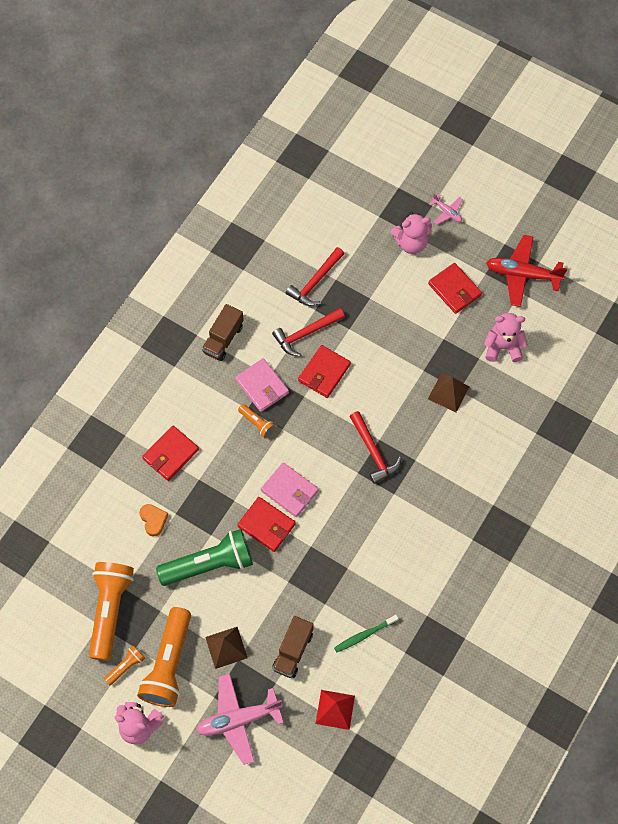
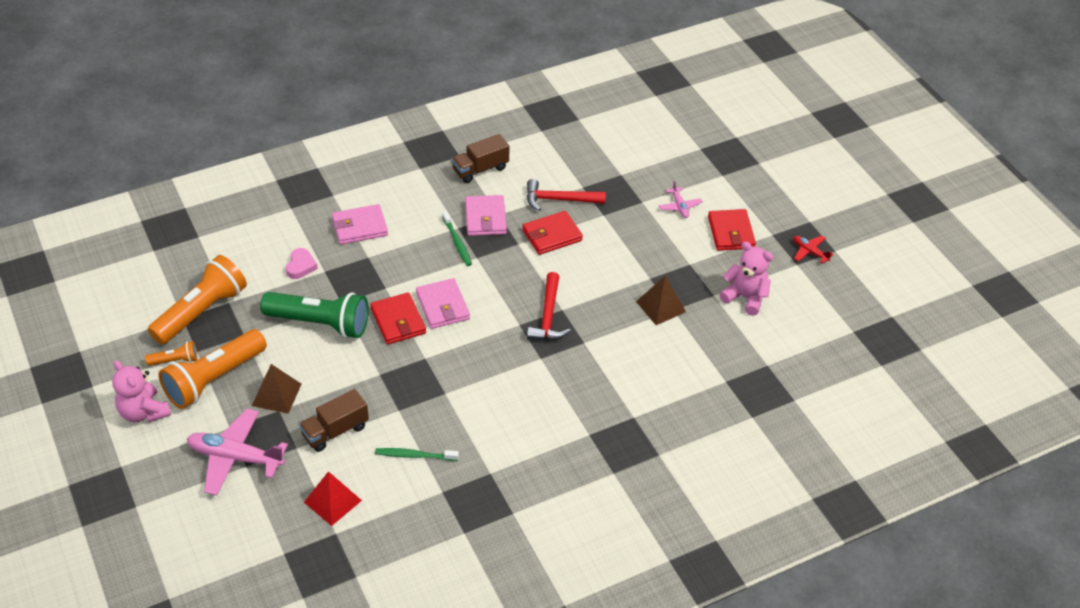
camera: 30 degrees right, 20 degrees down
orange heart [139,504,168,537] -> pink heart [286,248,318,279]
red wallet [142,426,199,481] -> pink wallet [332,204,388,244]
orange flashlight [238,404,276,438] -> green toothbrush [442,211,472,266]
red hammer [286,247,345,306] -> none
pink teddy bear [391,212,432,254] -> none
pink plane [429,194,463,225] -> pink plane moved to [659,180,702,218]
red plane [486,235,567,307] -> red plane [793,235,834,264], size x0.50

